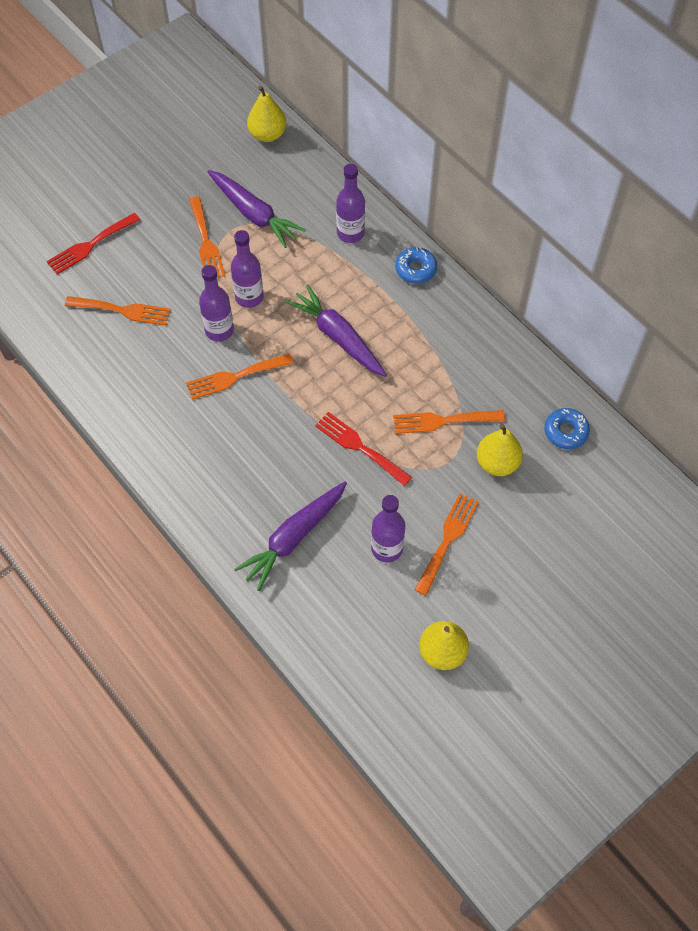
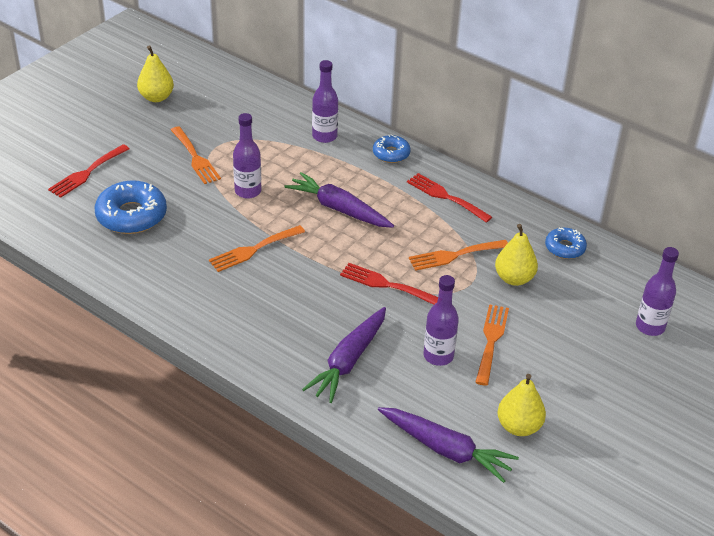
camera: 15 degrees left, 20 degrees down
orange fork [65,296,171,326] -> blue donut [95,180,167,234]
purple bottle [199,265,234,342] -> purple bottle moved to [636,247,679,336]
purple carrot [207,170,306,248] -> purple carrot moved to [378,407,519,483]
yellow pear [247,86,286,142] -> yellow pear moved to [137,45,174,102]
none -> red fork [407,173,492,222]

